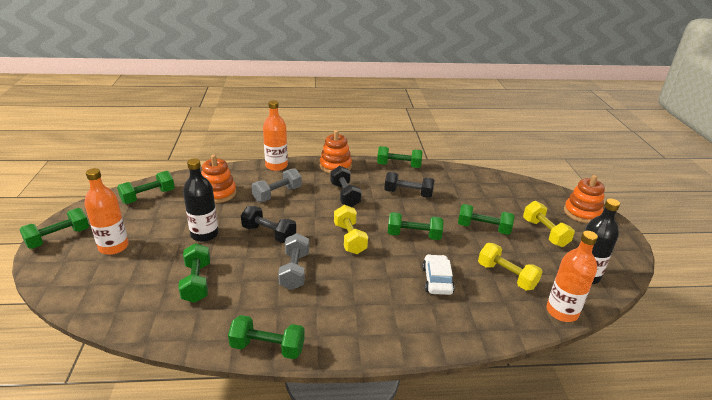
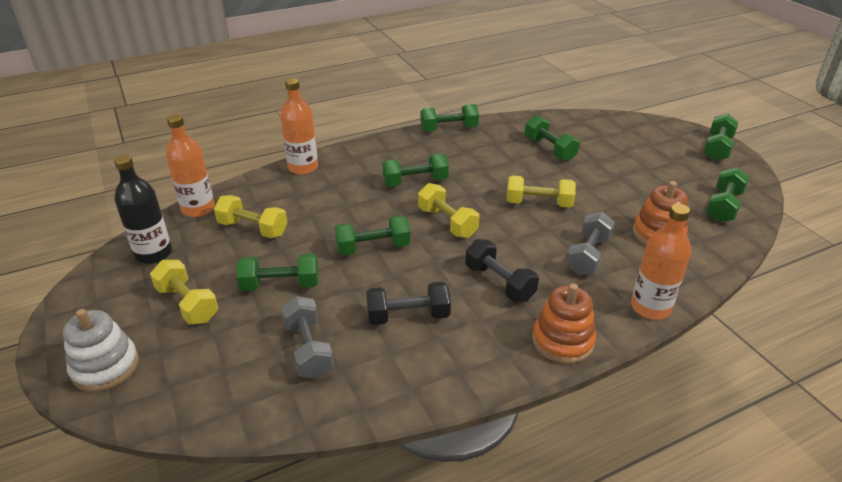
camera: 160 degrees right, 5 degrees up
orange bottle [84,168,129,255] -> orange bottle moved to [280,78,318,175]
black bottle [183,158,219,242] -> none
black dumbbell [241,206,296,243] -> yellow dumbbell [507,175,576,208]
grey dumbbell [278,233,309,290] -> grey dumbbell moved to [281,296,334,379]
green dumbbell [377,146,422,168] -> green dumbbell moved to [382,154,449,187]
white car [422,254,455,295] -> none
orange stacking toy [564,175,605,223] -> white stacking toy [63,309,139,392]

